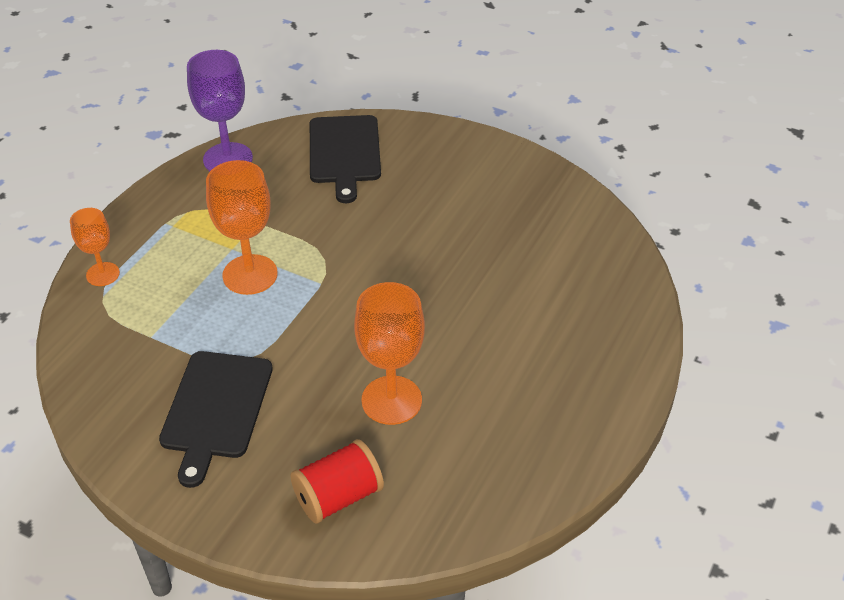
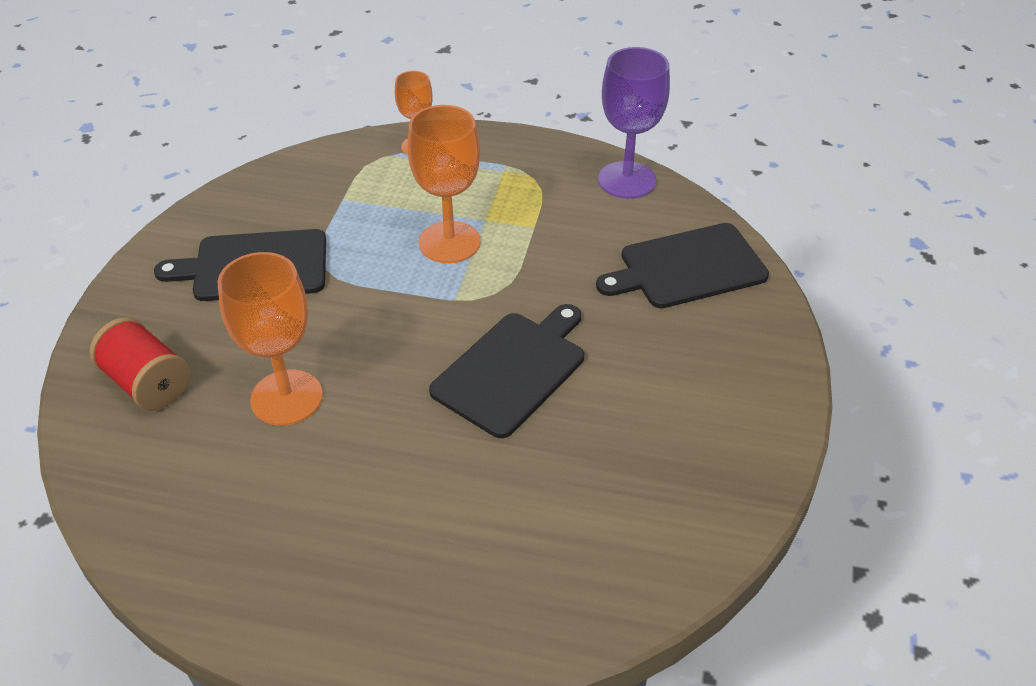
camera: 75 degrees right, 0 degrees up
none -> black cutting board [429,304,584,438]

